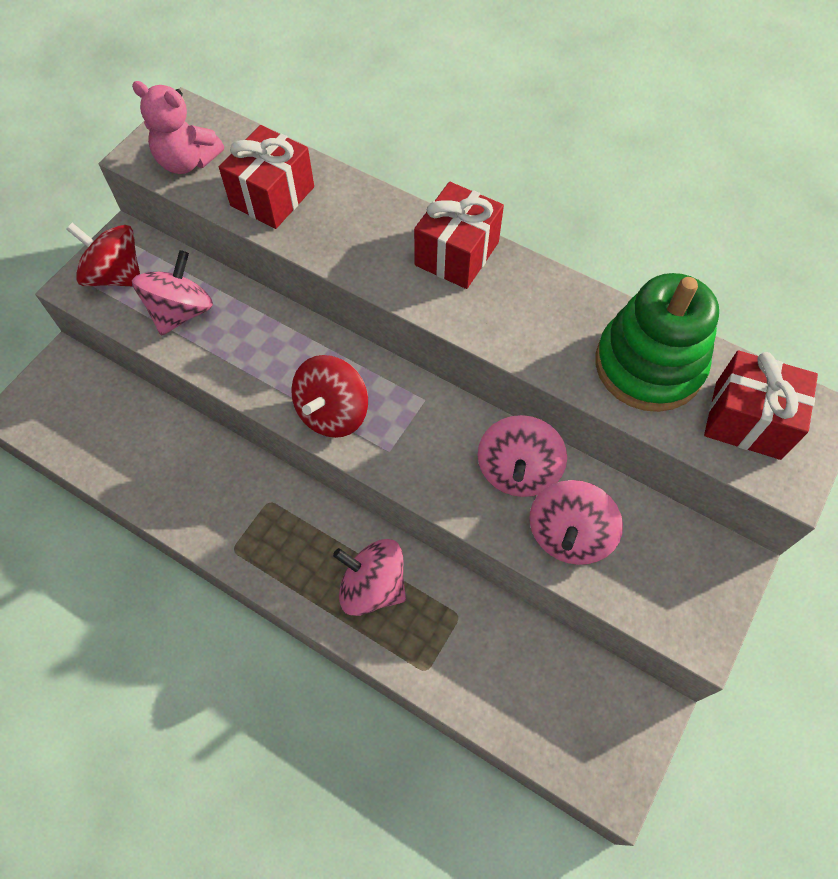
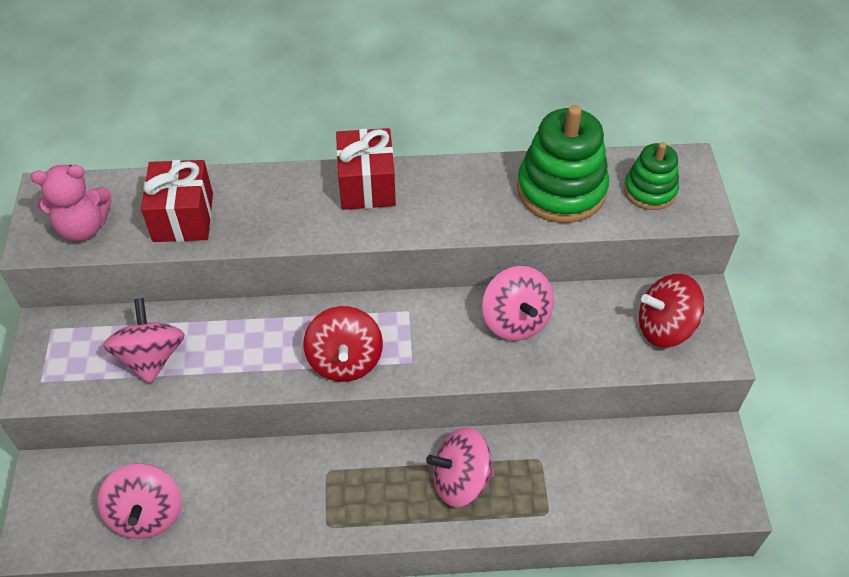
camera: 35 degrees left, 10 degrees down
red spinning top [66,223,140,286] -> red spinning top moved to [639,274,705,348]
pink spinning top [530,480,623,565] -> pink spinning top moved to [97,464,181,539]
red gift [704,350,818,460] -> green stacking toy [624,142,679,210]

